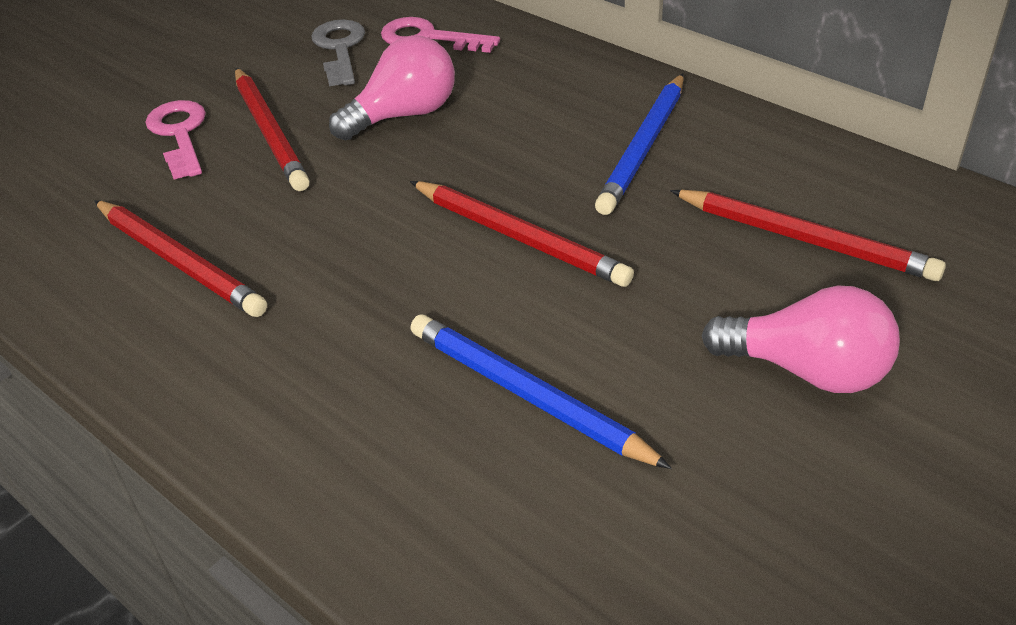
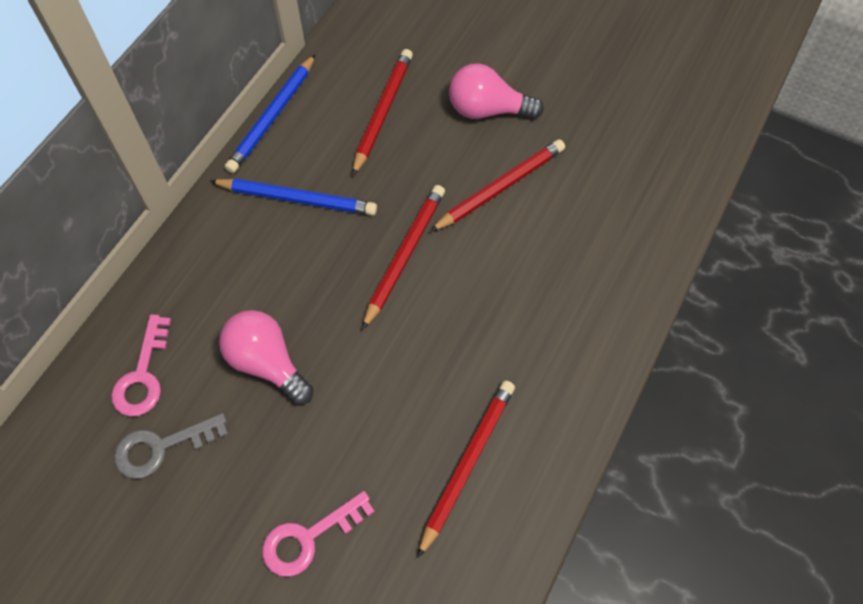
camera: 105 degrees left, 20 degrees up
red pencil [235,68,310,191] -> red pencil moved to [430,139,565,232]
blue pencil [410,314,672,469] -> blue pencil moved to [225,54,316,173]
pink light bulb [702,286,900,393] -> pink light bulb turned 90 degrees counterclockwise [449,63,544,119]

